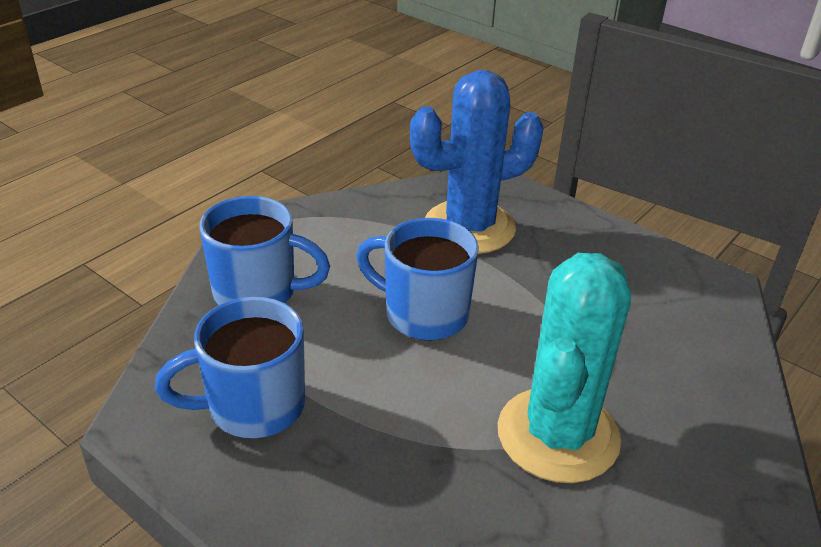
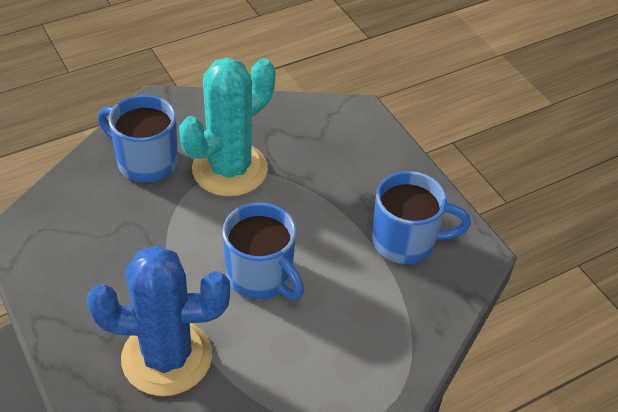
camera: 160 degrees left, 10 degrees up
blue mug [199,196,330,305] -> blue mug moved to [98,95,178,183]

